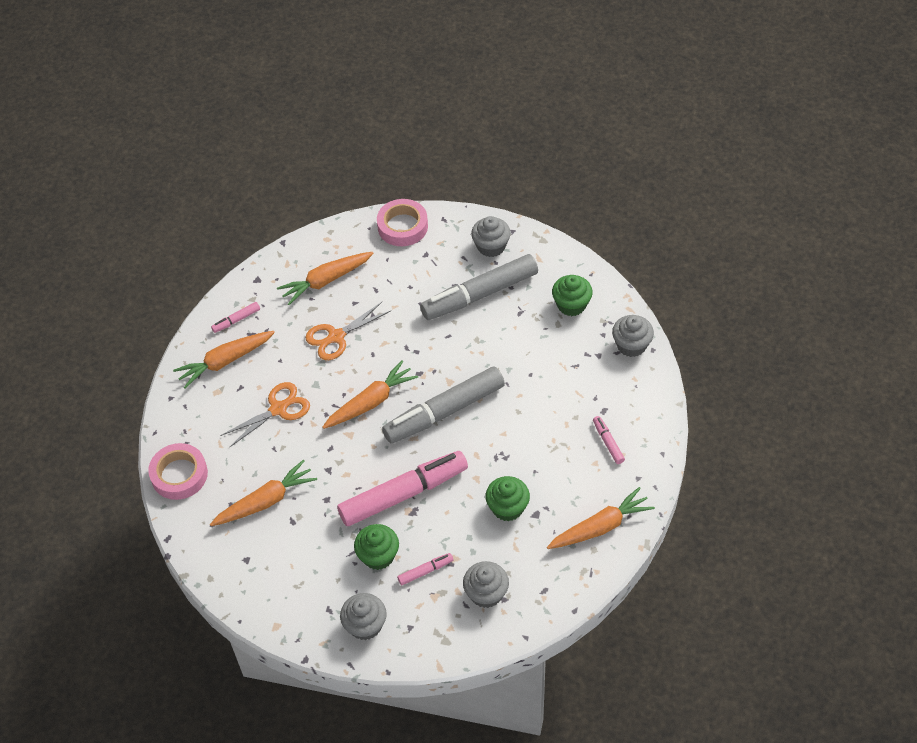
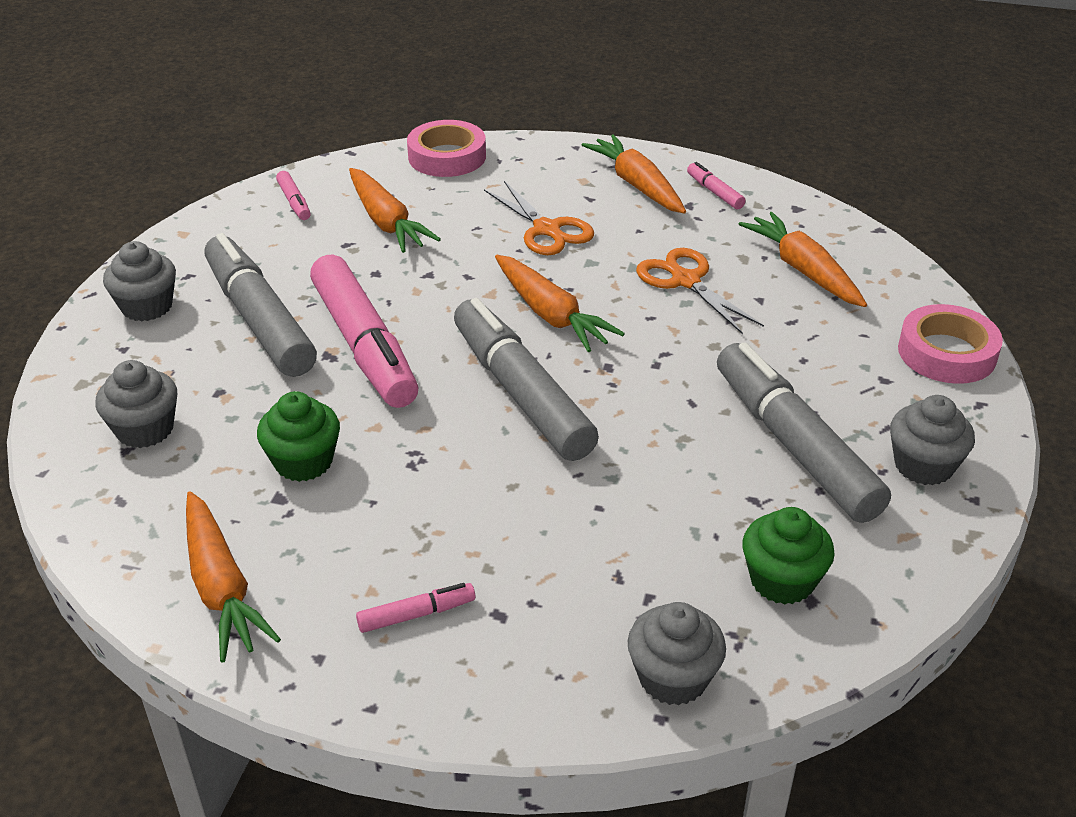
camera: 90 degrees right, 15 degrees down
green cupcake [354,524,399,570] -> grey marker [204,233,317,377]
pink marker [397,553,453,585] -> pink marker moved to [276,171,311,220]

